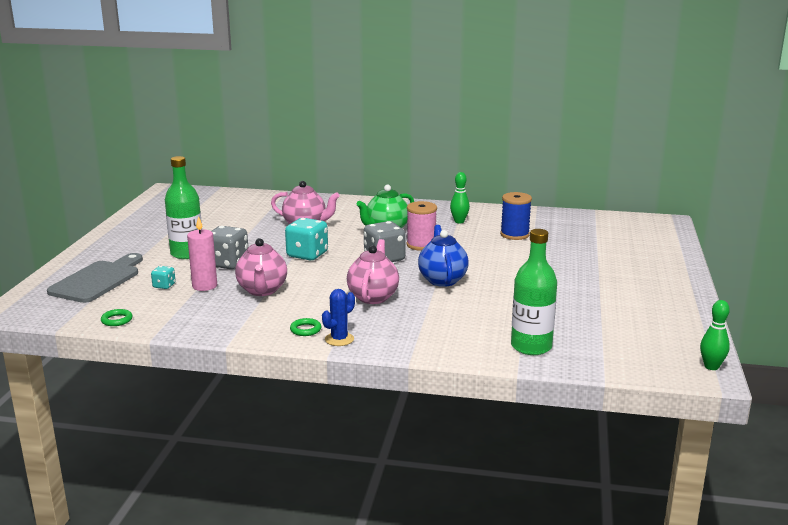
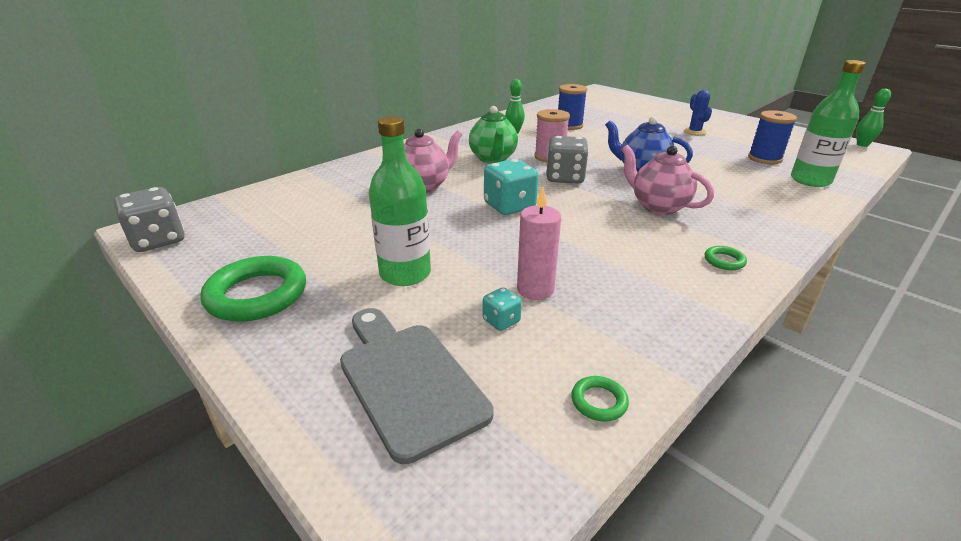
camera: 55 degrees left, 10 degrees up
grey dice [212,226,248,269] -> grey dice moved to [114,187,185,252]
pink teapot [235,238,287,296] -> none
blue cactus [322,289,355,346] -> blue cactus moved to [684,90,712,135]
none -> green ring [200,256,306,322]
none -> blue spool [748,110,797,164]

